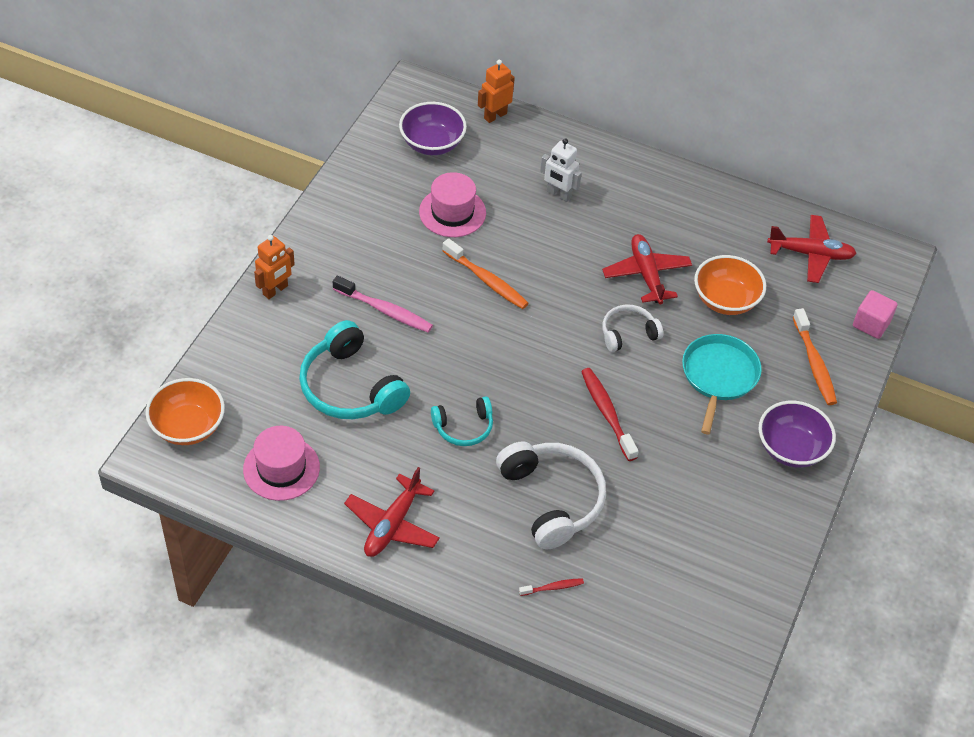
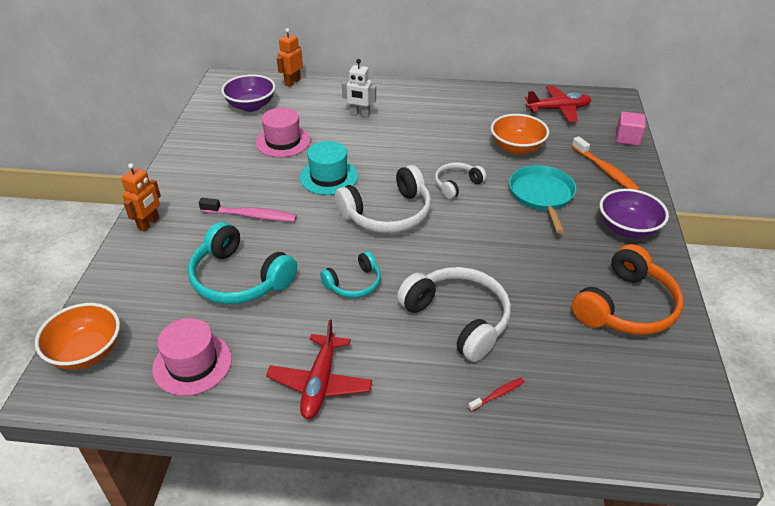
camera: 15 degrees left, 10 degrees down
orange toothbrush [442,238,529,309] -> turquoise hat [300,141,358,195]
red toothbrush [581,368,639,461] -> none
red plane [602,234,692,304] -> none
none -> white headphones [335,165,431,233]
none -> orange headphones [572,244,683,335]

